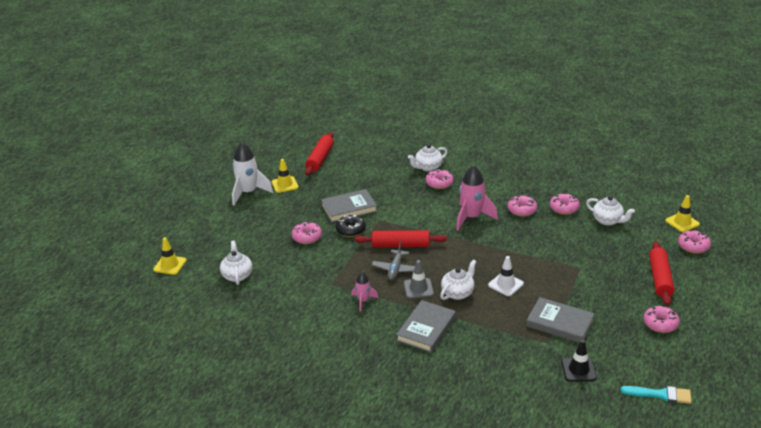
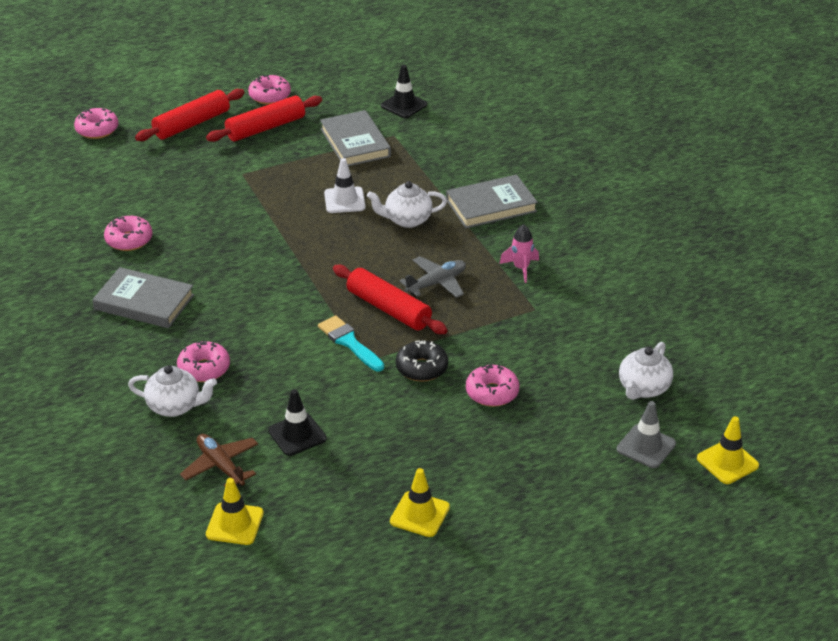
camera: 140 degrees left, 5 degrees up
white rocket [232,142,273,205] -> none
red rolling pin [305,132,334,175] -> red rolling pin moved to [206,96,322,142]
grey book [321,189,377,223] -> grey book moved to [92,267,194,328]
grey traffic cone [404,260,434,299] -> grey traffic cone moved to [617,401,676,468]
pink rocket [456,165,498,231] -> none
pink donut [508,195,537,217] -> none
white teapot [586,196,635,226] -> none
turquoise brush [621,386,692,404] -> turquoise brush moved to [318,315,384,371]
yellow traffic cone [665,195,700,232] -> yellow traffic cone moved to [206,478,264,545]
none -> brown plane [180,434,258,487]
none -> black traffic cone [268,389,326,456]

